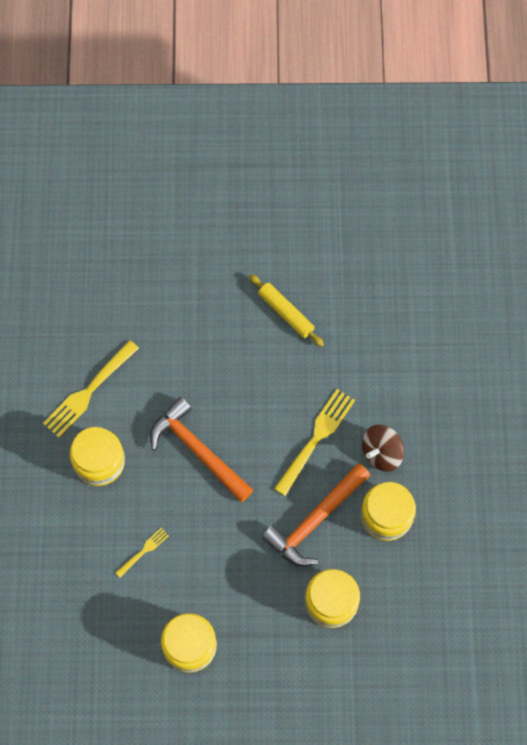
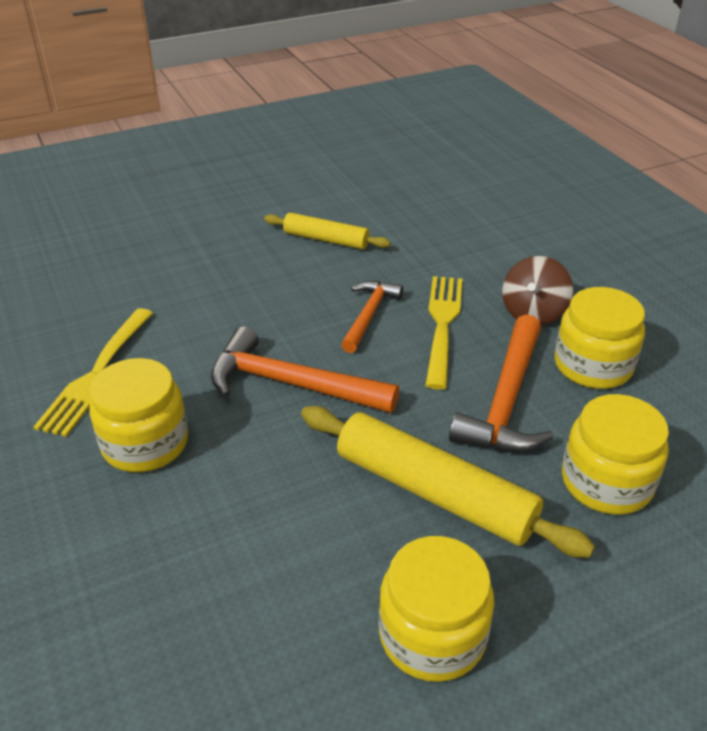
camera: 25 degrees left, 30 degrees down
yellow fork [115,528,169,577] -> none
none -> yellow rolling pin [301,406,595,558]
none -> orange hammer [341,281,403,353]

